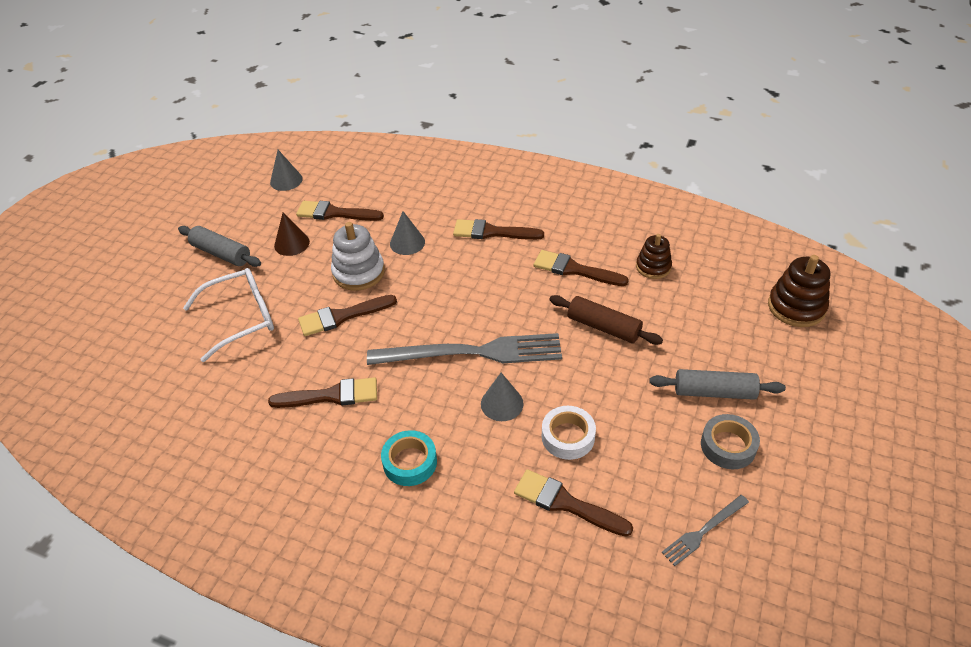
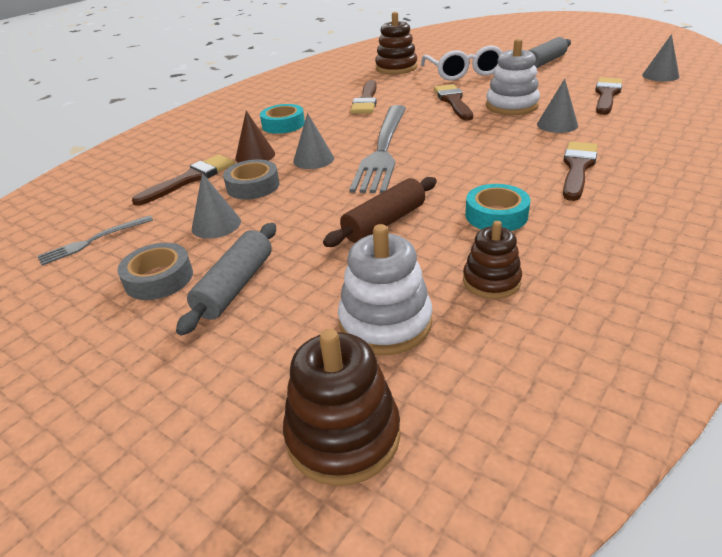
camera: 105 degrees right, 10 degrees down
brown cone [274,212,310,256] -> brown cone moved to [235,111,275,163]
brown brush [534,250,629,286] -> turquoise tape [465,184,531,231]
white tape [542,406,596,460] -> grey tape [223,159,280,200]
grey fork [661,495,749,566] -> grey fork turned 105 degrees counterclockwise [38,215,153,266]
none -> grey cone [192,173,241,239]
none -> white stacking toy [338,224,432,355]
none -> brown stacking toy [375,12,417,74]

